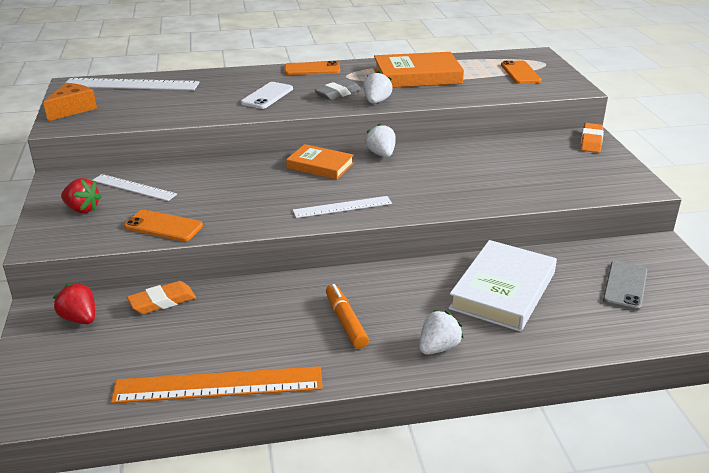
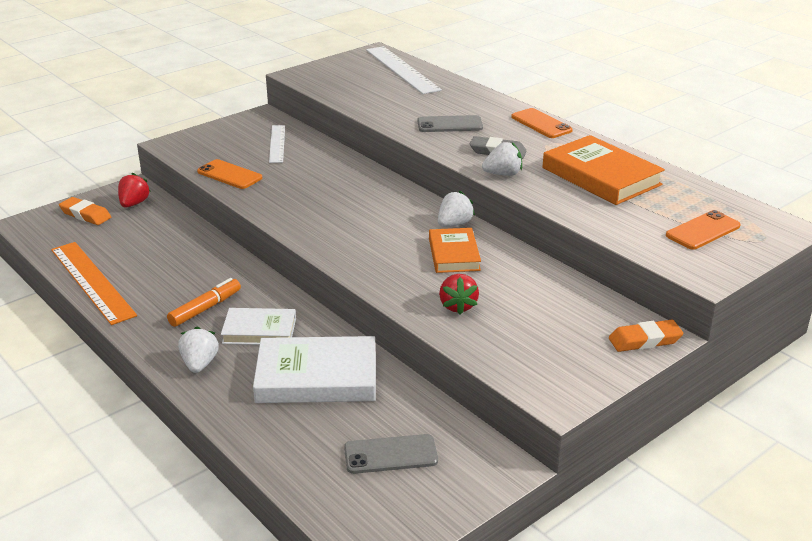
camera: 60 degrees right, 0 degrees up
orange cheese [43,83,97,121] -> none
red strawberry [61,178,102,213] -> red strawberry moved to [439,274,479,315]
orange phone [124,210,203,241] -> orange phone turned 45 degrees counterclockwise [197,159,262,189]
orange eraser [127,281,196,314] -> orange eraser moved to [59,197,111,225]
white phone [241,82,293,109] -> grey phone [417,115,483,132]
orange book [286,144,354,179] -> orange book moved to [429,228,481,273]
white ruler [293,196,392,218] -> none
white strawberry [419,310,464,355] -> white strawberry turned 105 degrees counterclockwise [178,326,219,373]
none -> white book [221,308,296,345]

